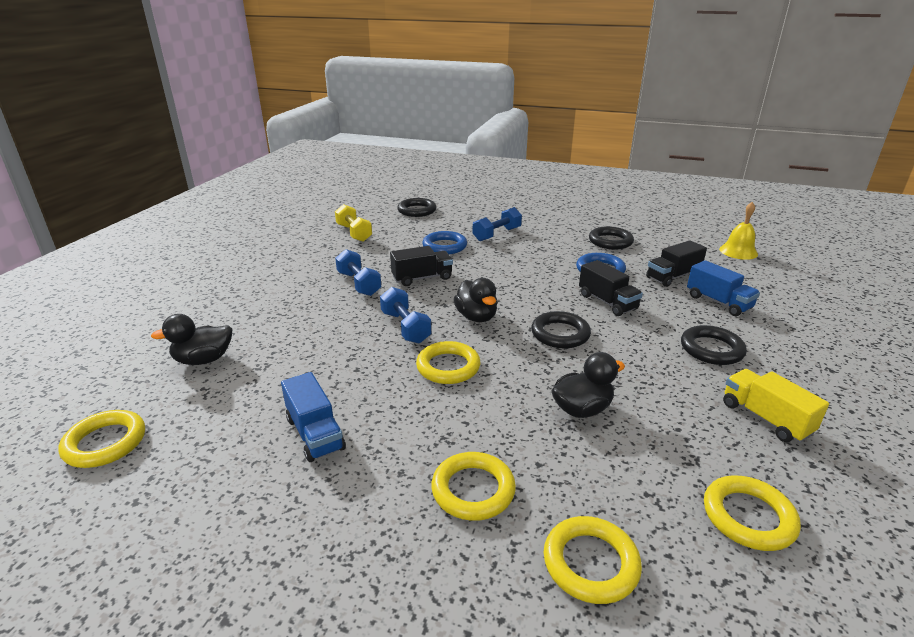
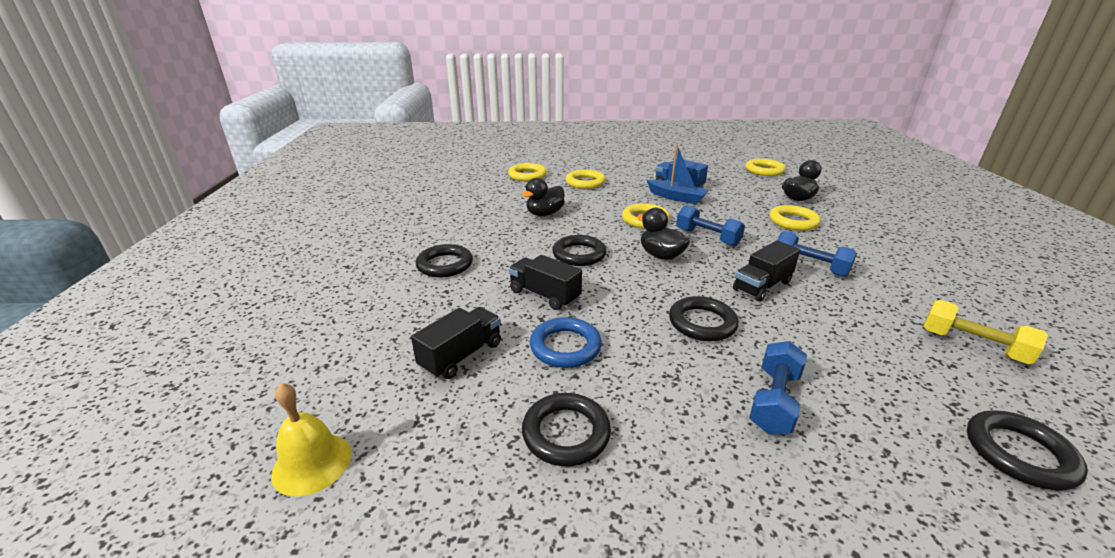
camera: 160 degrees right, 0 degrees up
blue ring [422,231,467,254] -> none
blue truck [687,260,760,316] -> none
yellow ring [704,475,801,551] -> yellow ring moved to [769,205,821,231]
yellow truck [723,369,829,443] -> none
none -> blue boat [647,145,709,204]
none -> black ring [669,296,739,341]

